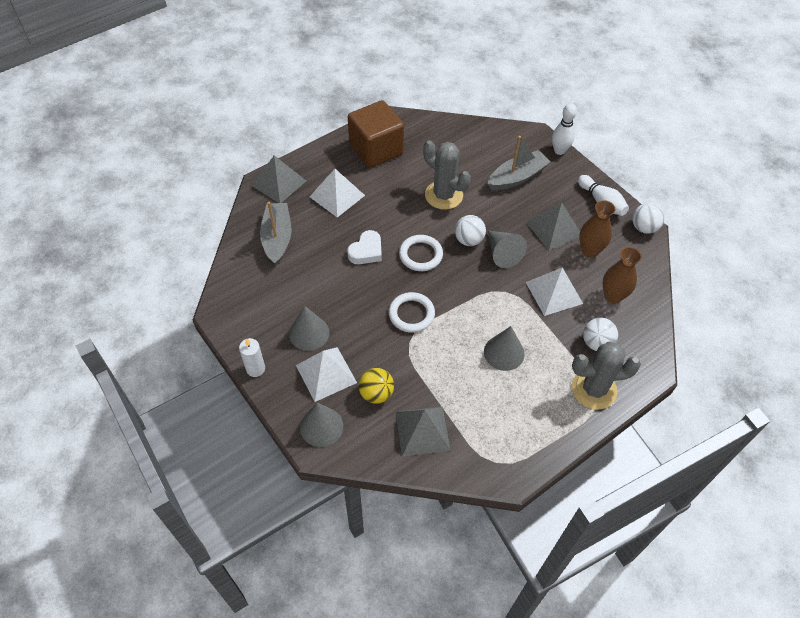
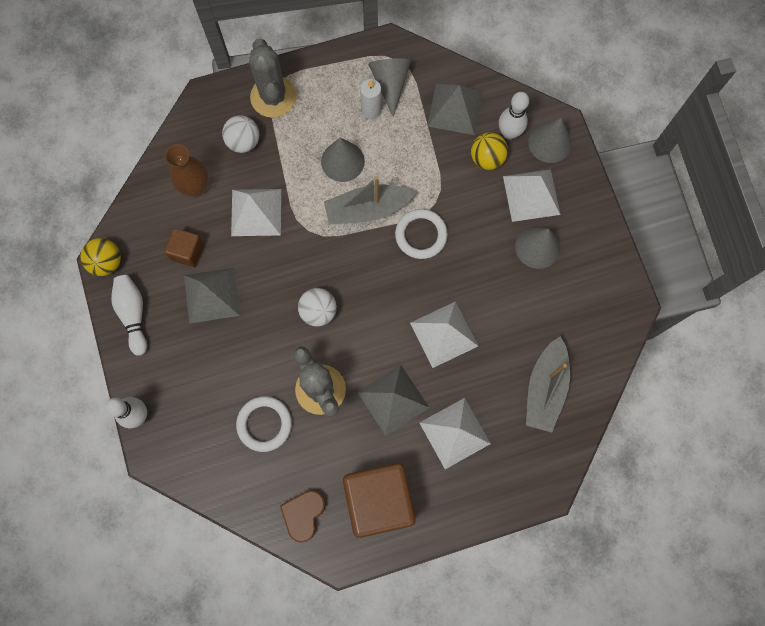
camera: 160 degrees left, 20 degrees up
white candle [239,338,265,377] -> white candle moved to [360,79,381,120]
grey pyramid [251,155,306,203] -> grey pyramid moved to [358,365,430,436]
white heart [347,230,382,264] -> white pyramid [410,302,478,368]
white ring [399,235,443,271] -> white ring moved to [236,396,292,452]
grey boat [487,136,550,190] -> grey boat moved to [324,176,416,225]
grey cone [488,231,527,268] -> grey cone moved to [368,58,411,117]
grey cactus [572,341,641,410] -> grey cactus turned 60 degrees clockwise [249,38,297,118]
brown vase [579,200,616,258] -> brown cube [164,228,204,267]
white ball [632,203,665,234] -> yellow ball [80,238,121,276]
none -> brown heart [280,490,326,543]
none -> white bowling pin [499,92,529,139]

